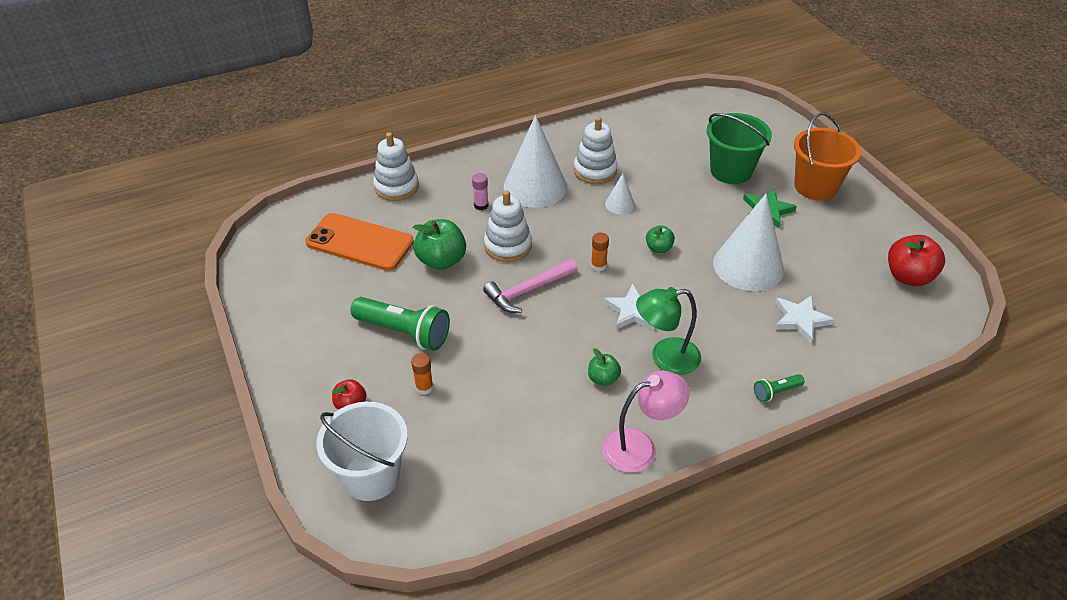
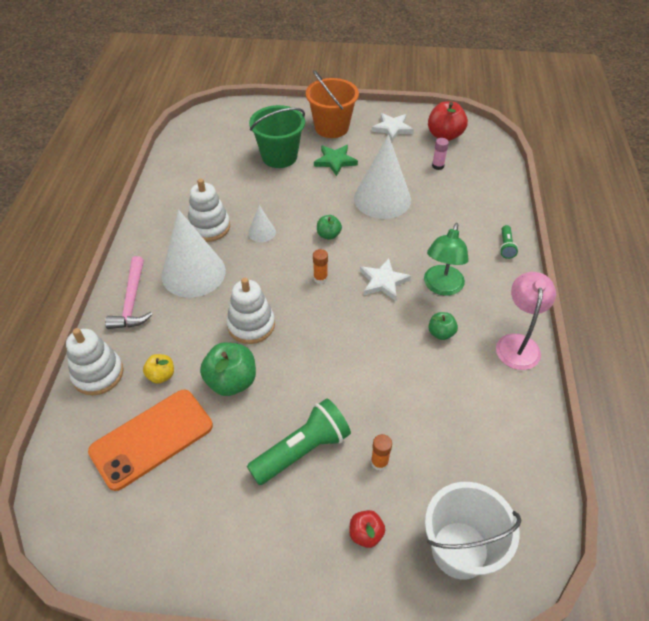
camera: 60 degrees left, 5 degrees up
pink glue stick [472,173,489,210] -> pink glue stick moved to [432,138,449,170]
pink hammer [483,259,578,313] -> pink hammer moved to [105,256,153,329]
white star [774,295,835,343] -> white star moved to [372,113,414,142]
none -> yellow apple [143,354,174,384]

